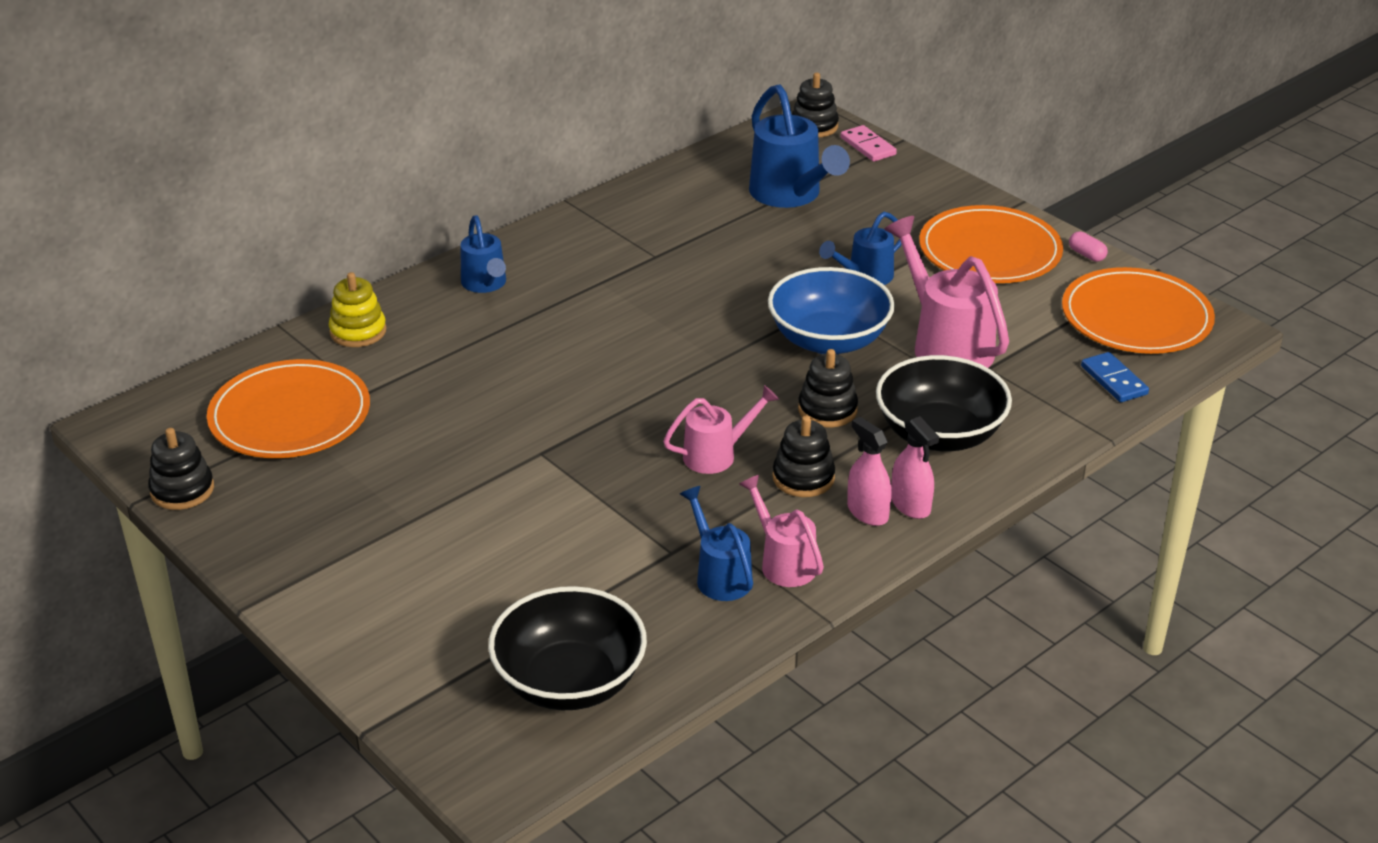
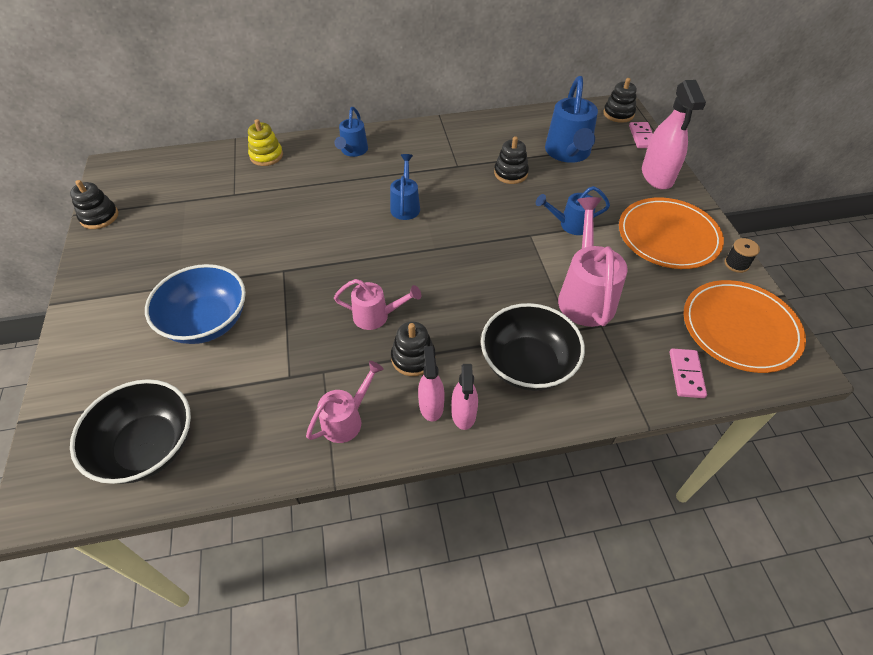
camera: 30 degrees right, 15 degrees up
orange plate [207,359,370,458] -> none
blue watering can [680,486,753,601] -> blue watering can moved to [390,154,420,220]
pink watering can [739,475,824,587] -> pink watering can turned 45 degrees clockwise [306,361,384,443]
blue bowl [768,267,895,354] -> blue bowl moved to [145,264,246,344]
black stacking toy [798,349,858,428] -> black stacking toy moved to [494,136,529,184]
pink capsule [1069,231,1108,262] -> black spool [725,238,760,273]
blue domino [1081,352,1149,402] -> pink domino [670,349,707,398]
none -> pink spray bottle [642,80,706,190]

